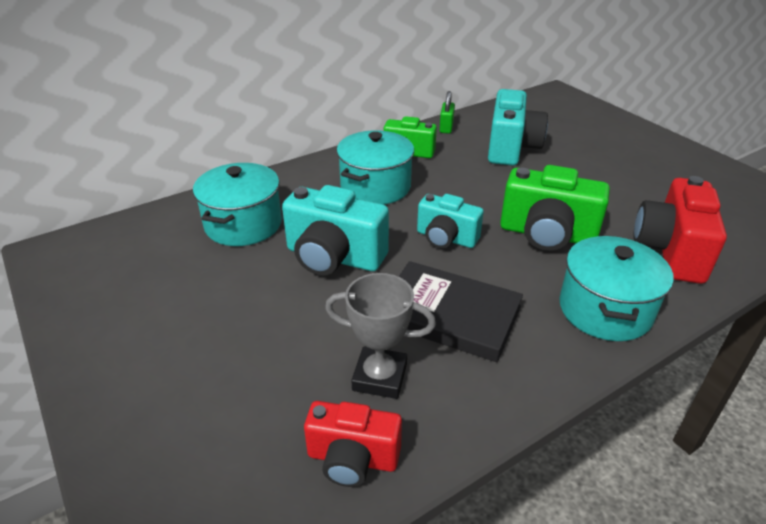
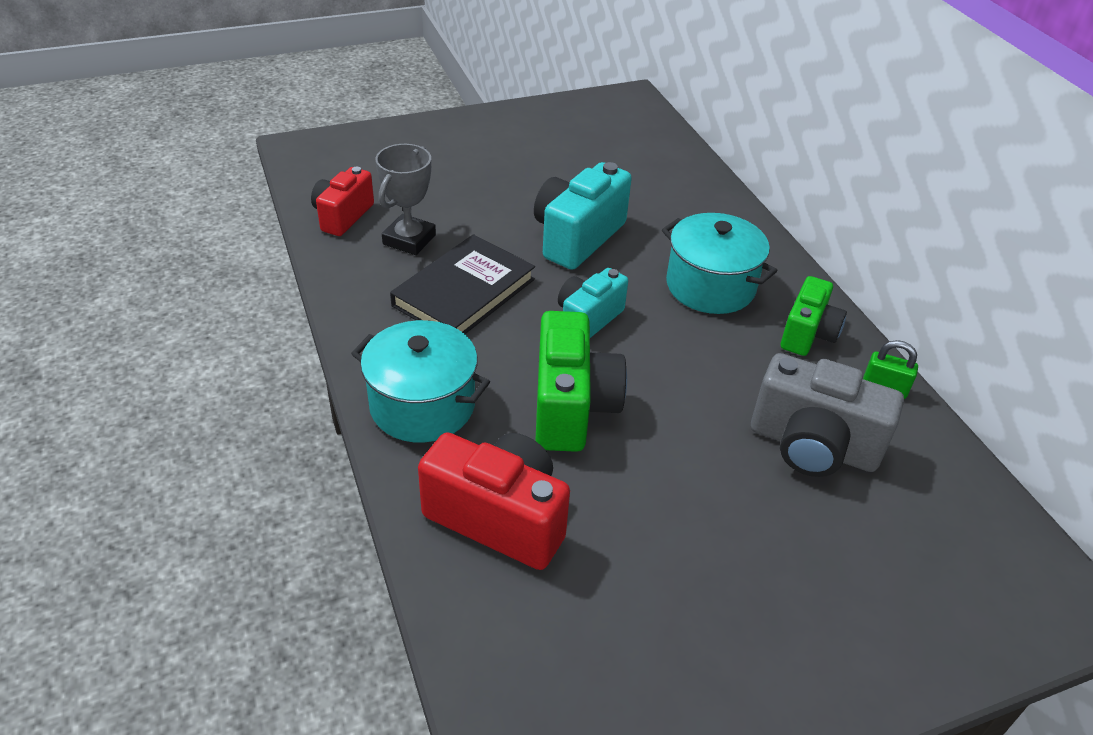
camera: 100 degrees right, 5 degrees up
turquoise pot [193,163,282,246] -> none
turquoise camera [488,89,548,166] -> grey camera [751,353,904,477]
green camera [500,165,610,251] -> green camera turned 150 degrees clockwise [535,311,627,452]

